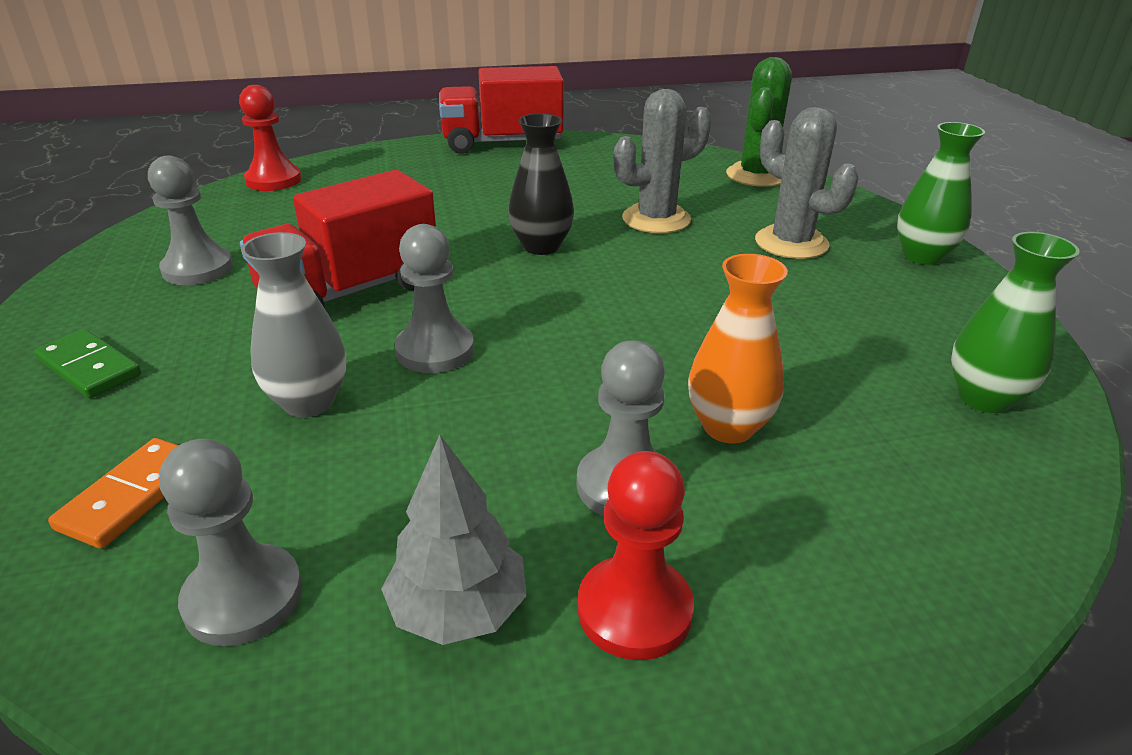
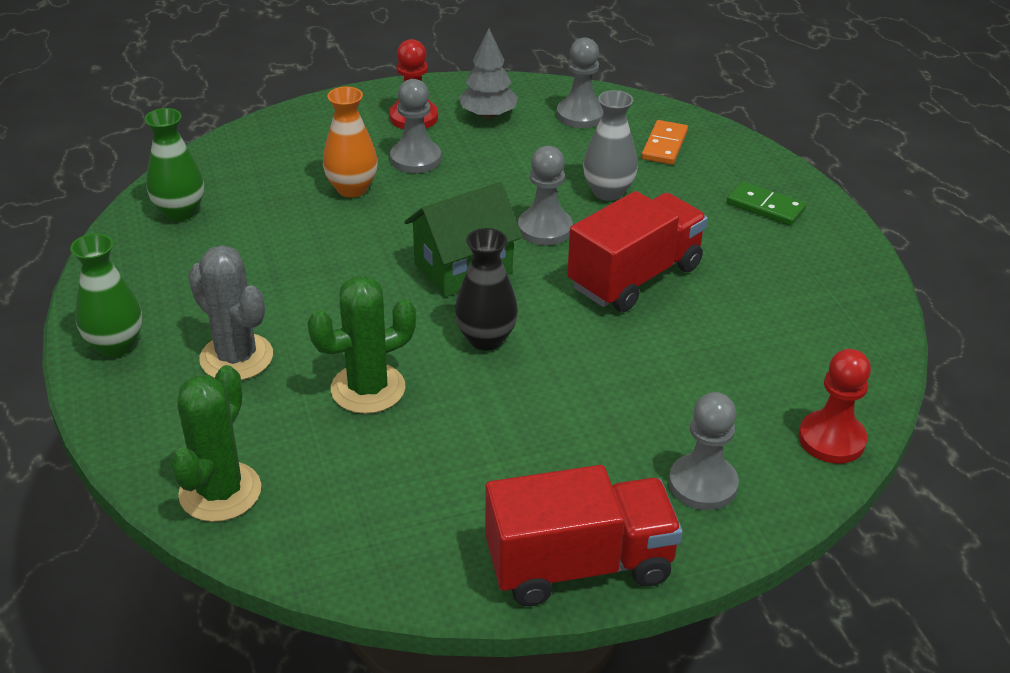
camera: 175 degrees right, 5 degrees up
grey pawn [148,156,233,285] -> grey pawn moved to [669,392,739,510]
grey cactus [614,89,712,233] -> green cactus [307,276,416,414]
none -> green house [404,182,522,297]

